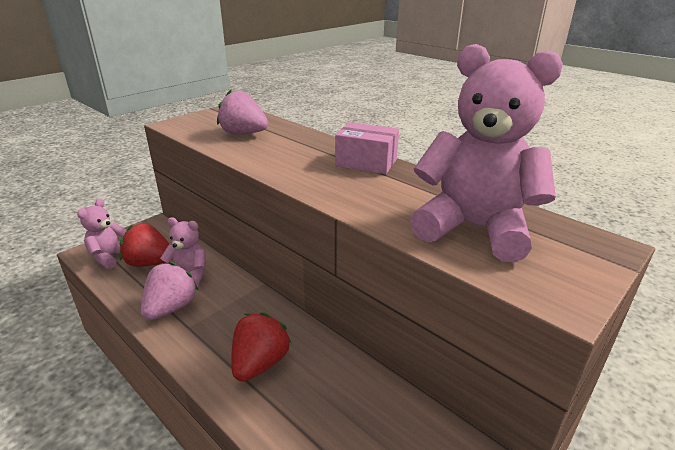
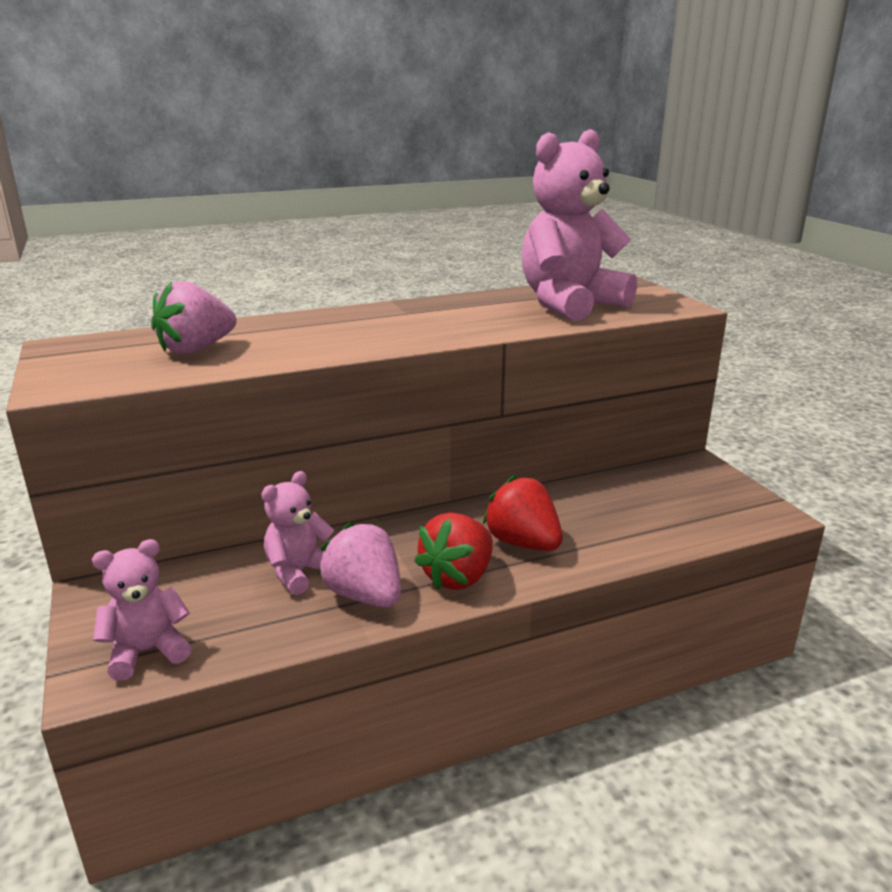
camera: 65 degrees left, 5 degrees down
pink teddy bear [77,199,127,269] -> pink teddy bear turned 105 degrees clockwise [92,539,192,681]
red strawberry [120,223,169,267] -> red strawberry moved to [414,512,493,590]
pink box [335,122,399,174] -> none

